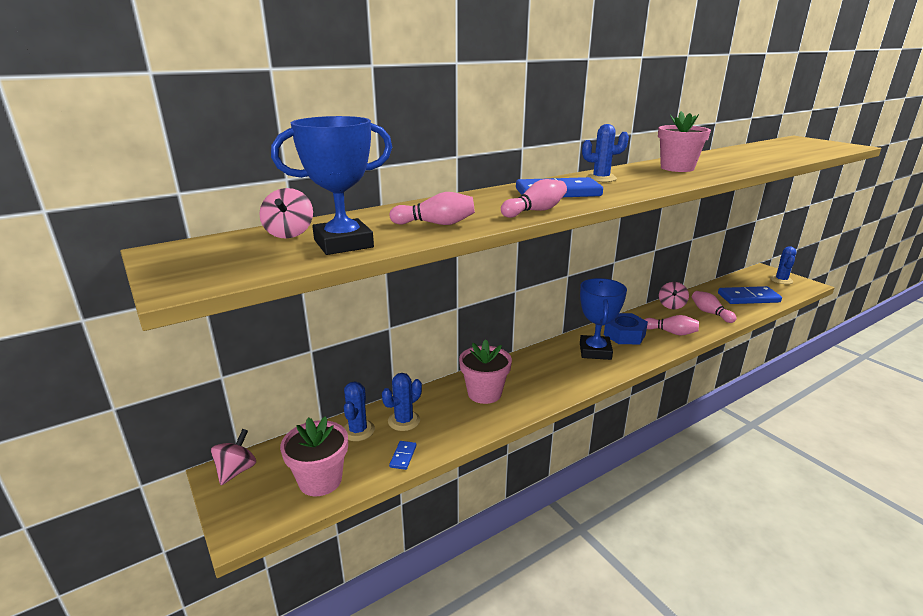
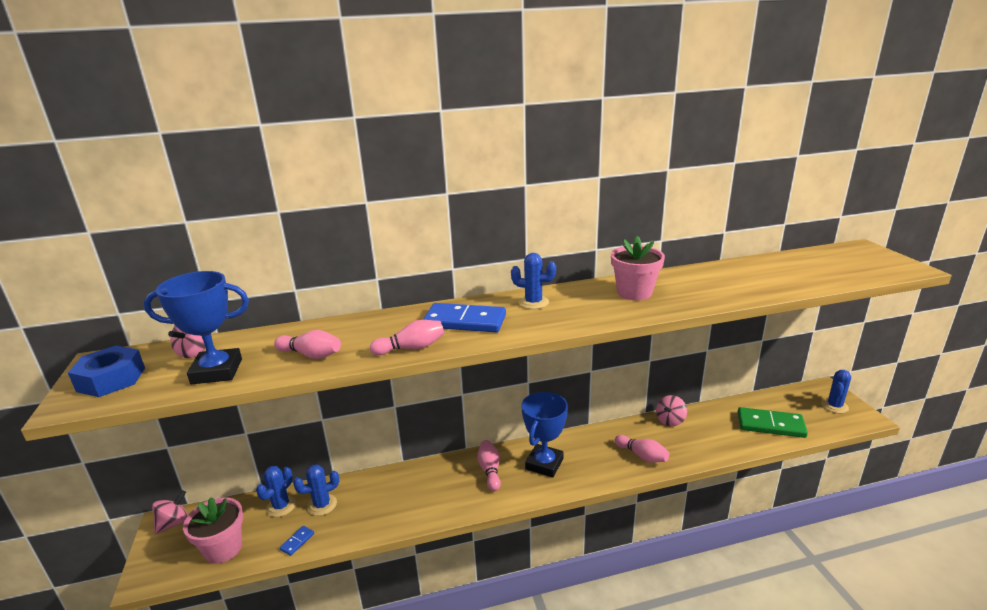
camera: 20 degrees right, 0 degrees up
pink flower pot [459,339,512,404] -> none
blue nut [604,313,648,344] -> blue nut moved to [68,345,145,397]
pink bowling pin [692,291,737,323] -> pink bowling pin moved to [477,440,501,491]
blue domino [718,286,782,304] -> green domino [738,407,808,438]

